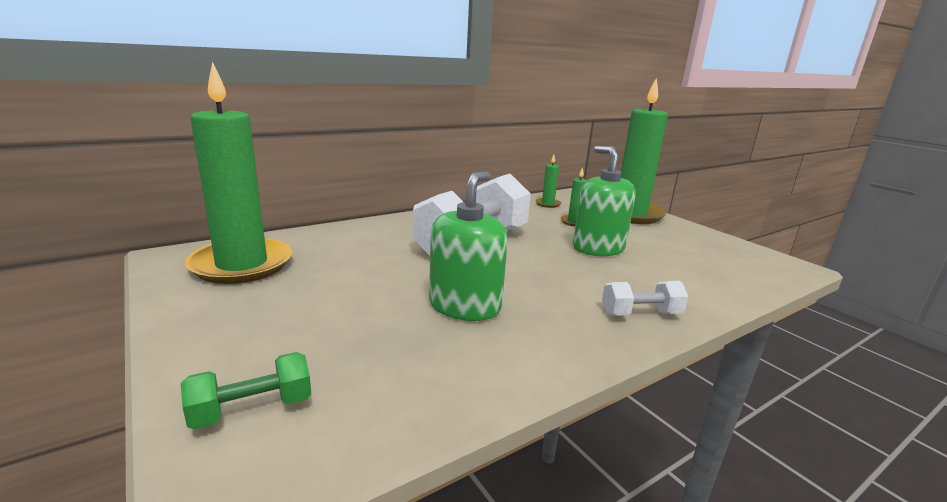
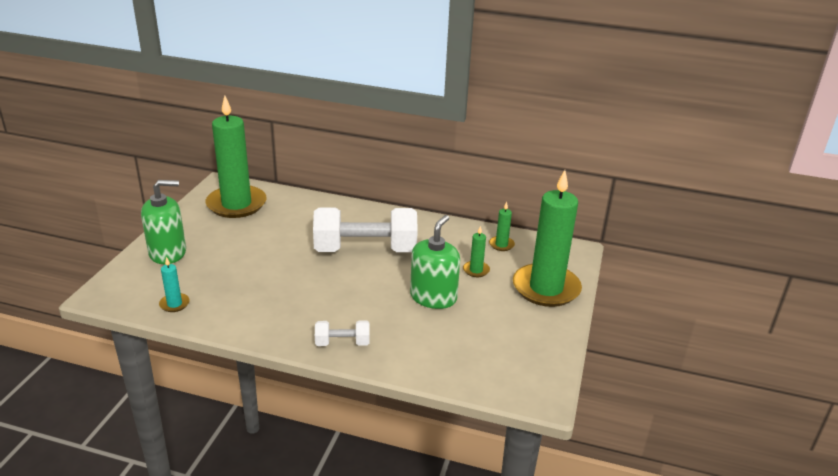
camera: 50 degrees right, 10 degrees up
green dumbbell [181,352,311,429] -> none
green soap dispenser [429,171,508,321] -> green soap dispenser moved to [141,180,186,264]
white dumbbell [602,281,688,316] -> white dumbbell turned 45 degrees counterclockwise [315,320,370,346]
none -> turquoise candle [159,257,190,312]

